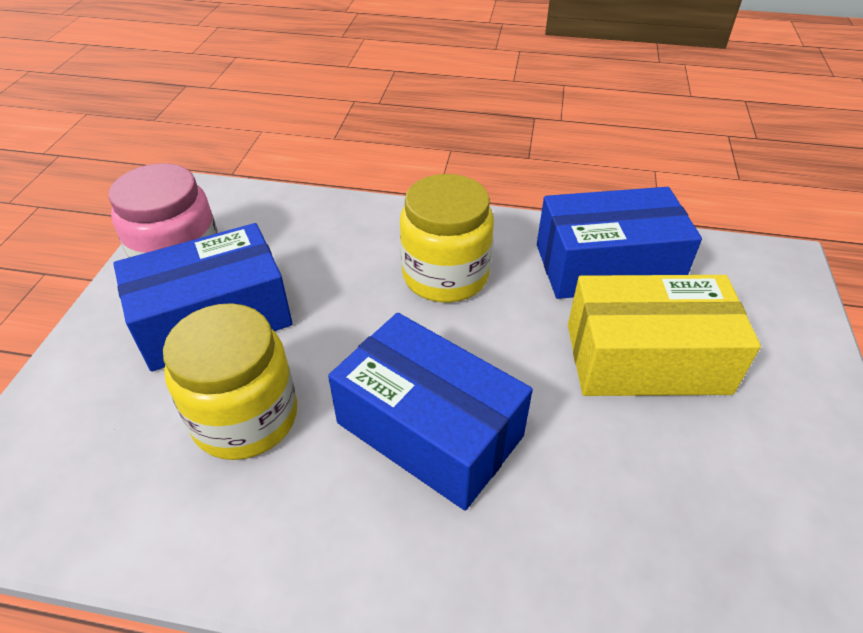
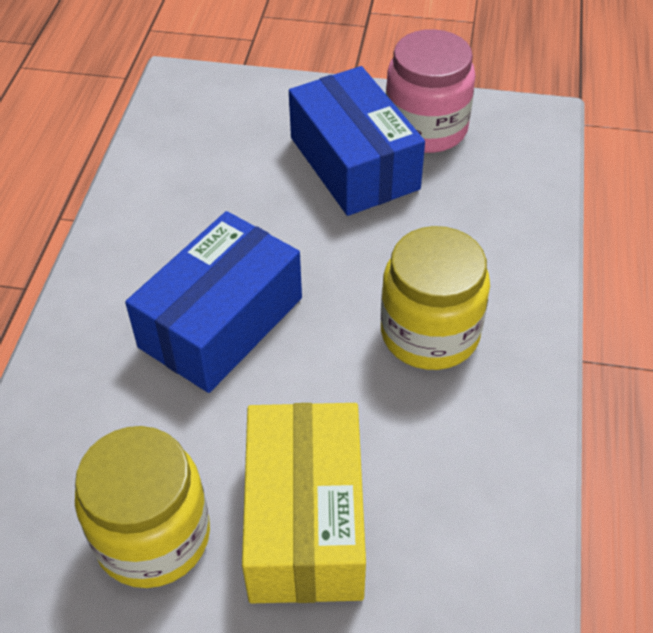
camera: 90 degrees right, 5 degrees up
yellow jar [163,303,297,460] -> yellow jar moved to [75,426,210,588]
blue box [537,187,702,299] -> none

